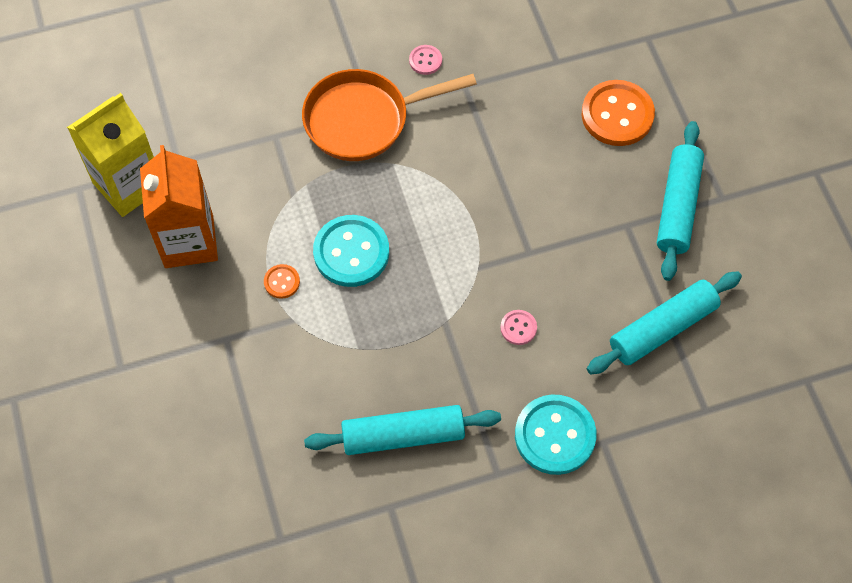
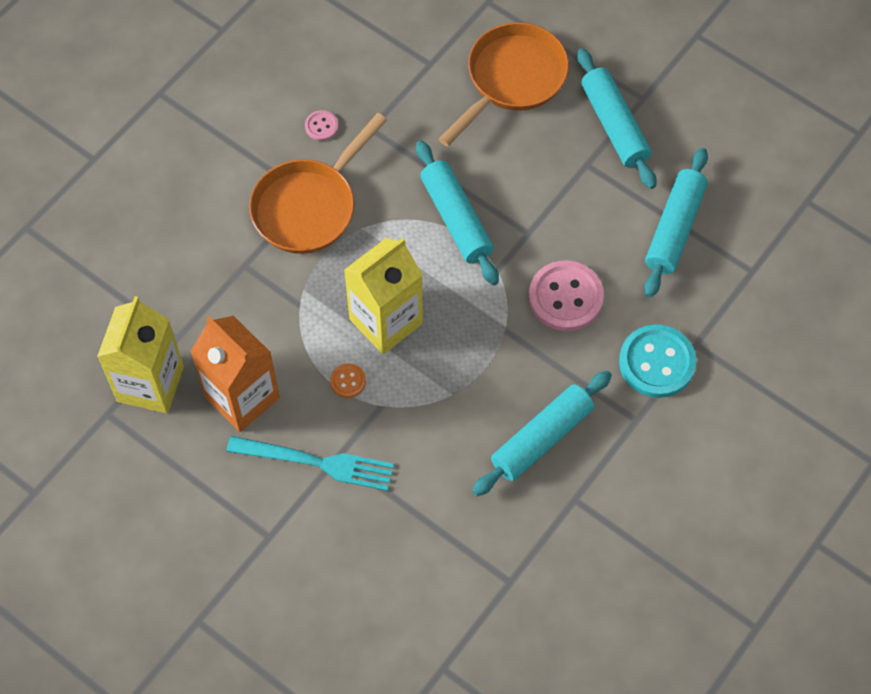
camera: 35 degrees left, 0 degrees up
turquoise button [313,215,389,287] -> yellow carton [344,238,423,355]
pink button [500,310,537,345] -> pink button [529,261,604,331], size x2.14
orange button [582,80,655,146] -> orange pan [438,22,569,147]
none -> turquoise fork [226,436,394,491]
none -> turquoise rolling pin [416,140,499,285]

